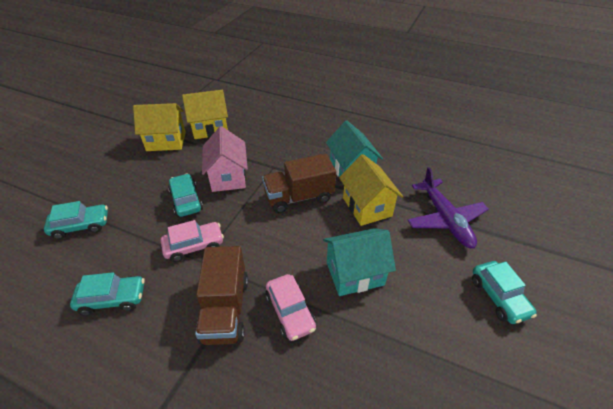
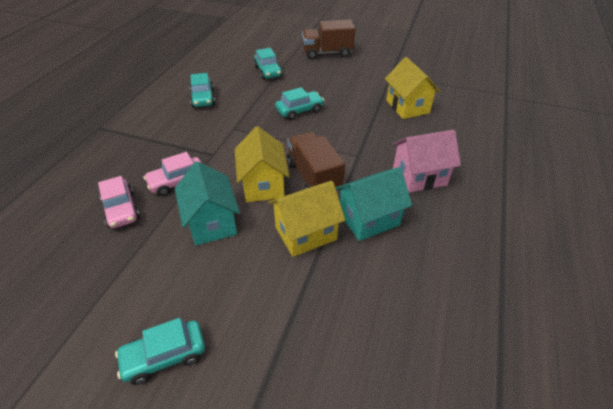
camera: 85 degrees right, 0 degrees up
yellow house [133,103,186,151] -> yellow house moved to [235,126,289,202]
pink car [161,220,224,262] -> pink car moved to [98,176,140,229]
brown truck [195,246,248,345] -> brown truck moved to [302,19,355,59]
pink house [202,126,248,192] -> pink house moved to [392,130,461,193]
purple plane [408,167,489,248] -> none

